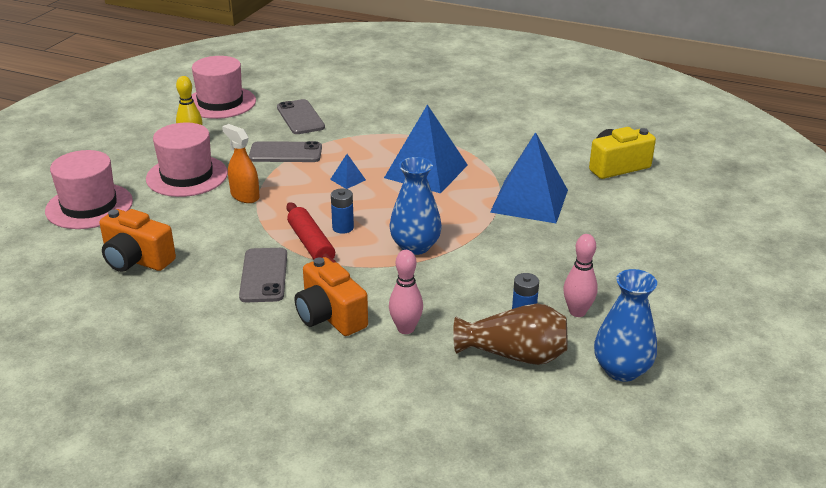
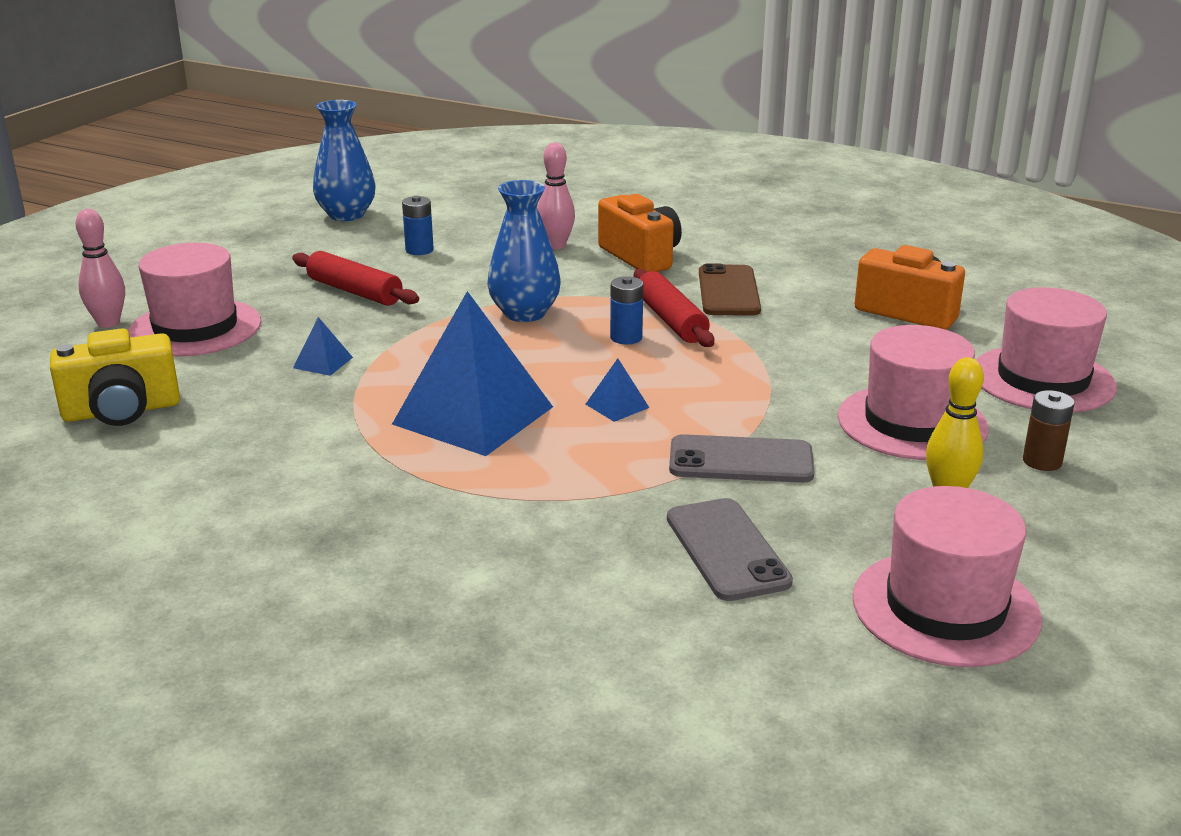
camera: 175 degrees left, 5 degrees down
orange spray bottle [222,124,260,203] -> none
grey phone [239,248,287,302] -> brown phone [699,263,761,316]
brown vase [453,304,567,365] -> none
blue pyramid [490,132,568,223] -> blue pyramid [293,317,353,376], size x0.40
pink bowling pin [563,234,598,317] -> pink bowling pin moved to [76,209,125,328]
none -> pink hat [128,243,261,356]
none -> red rolling pin [292,251,419,306]
none -> brown battery [1023,390,1075,471]

